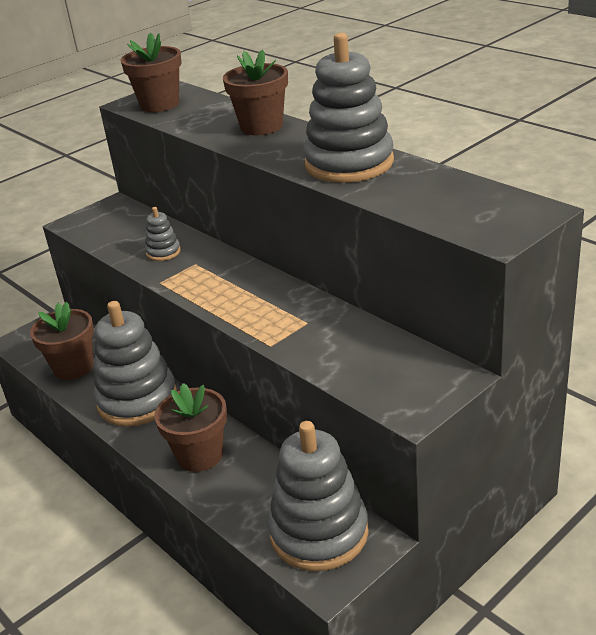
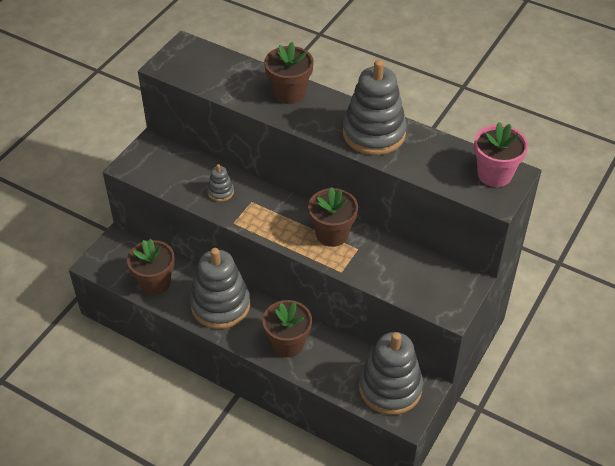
camera: 20 degrees left, 15 degrees up
brown flower pot [121,32,182,112] -> brown flower pot moved to [308,187,358,247]
none -> pink flower pot [474,122,528,187]

